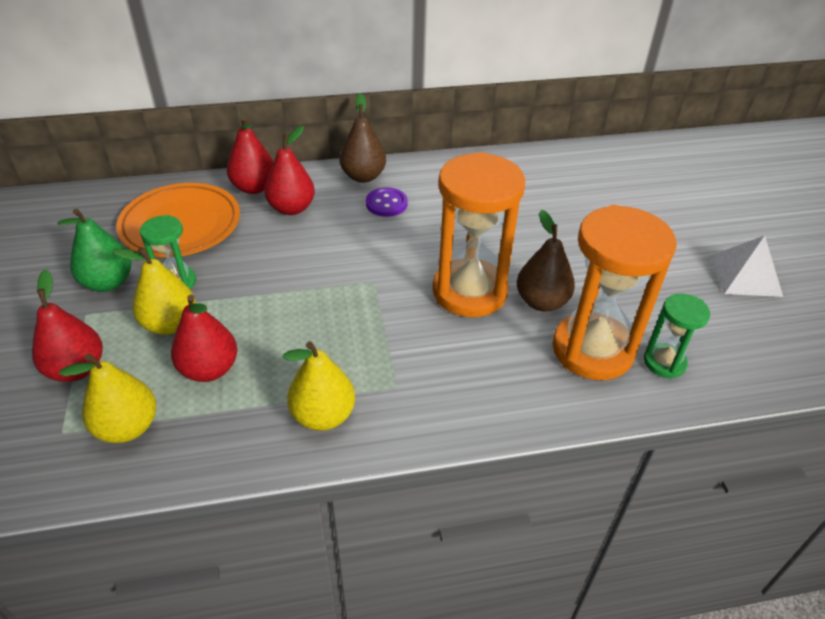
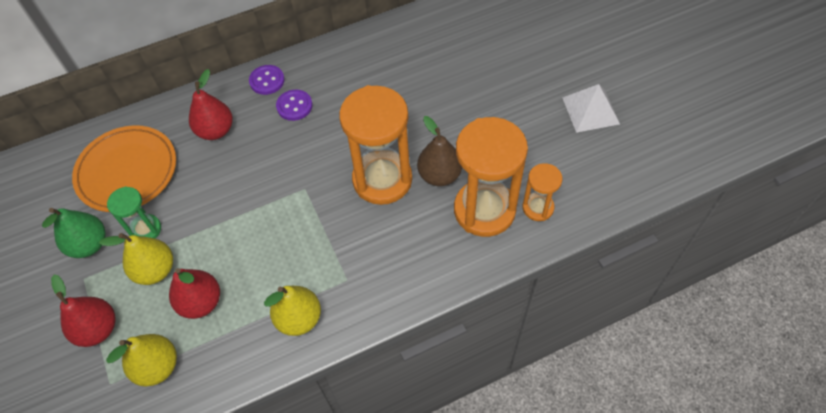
camera: 10 degrees left, 15 degrees up
red pear [227,117,273,194] -> none
brown pear [340,93,386,183] -> purple button [249,65,285,95]
green hourglass [644,293,710,379] -> orange hourglass [523,163,562,221]

